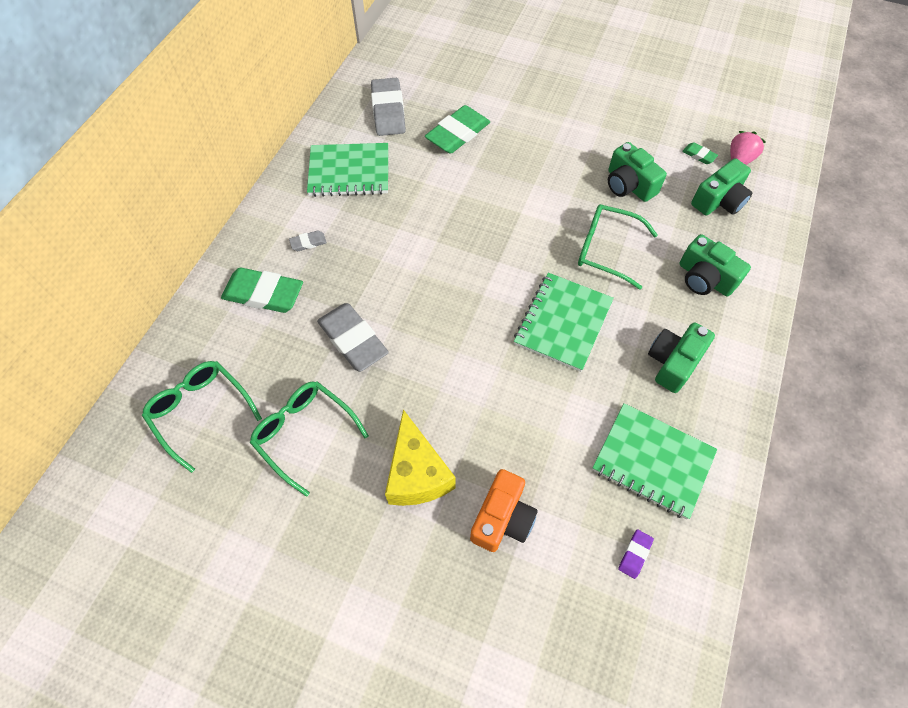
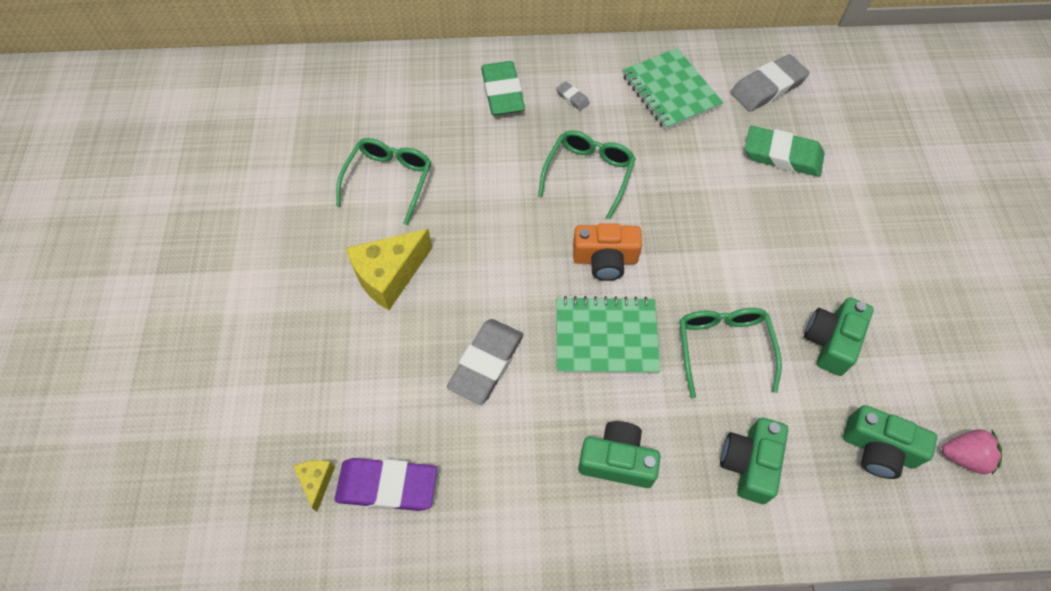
camera: 65 degrees right, 0 degrees up
green glasses [142,361,262,473] -> green glasses moved to [538,131,636,220]
grey eraser [317,303,389,372] -> grey eraser moved to [447,319,524,404]
orange camera [470,469,538,552] -> orange camera moved to [573,223,642,281]
green notebook [592,403,717,520] -> none
purple eraser [618,529,654,579] -> purple eraser [335,458,437,511], size x2.19
green eraser [682,142,718,164] -> none
none -> yellow cheese [293,460,335,512]

